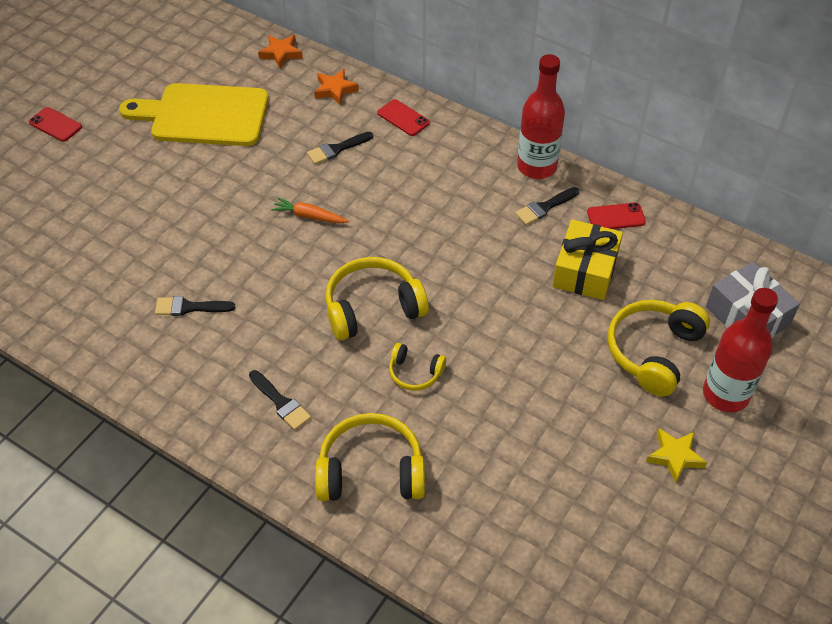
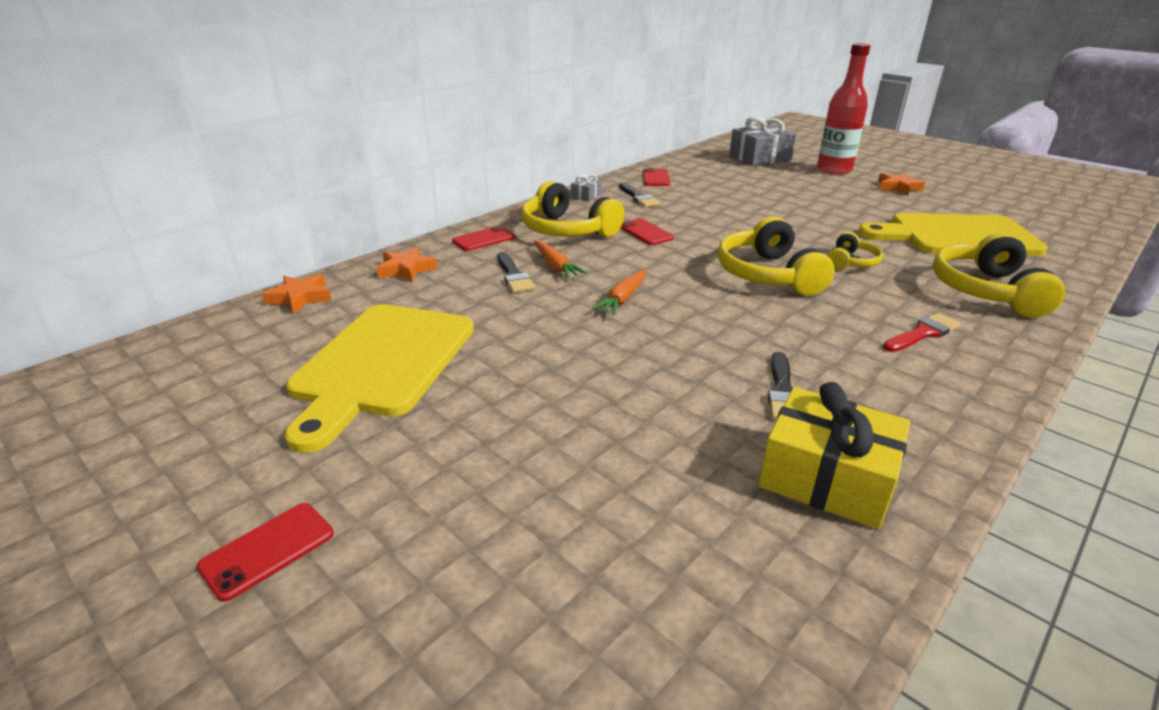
camera: 80 degrees left, 20 degrees down
black brush [249,370,311,430] -> red brush [883,313,961,352]
red bottle [517,54,565,179] -> grey gift [571,175,602,201]
yellow gift [552,219,623,300] -> yellow gift moved to [758,382,910,529]
yellow headphones [608,300,710,396] -> yellow headphones moved to [521,181,624,237]
yellow star [646,428,707,483] -> orange star [878,173,925,195]
none -> orange carrot [534,241,587,278]
none -> red phone [620,219,674,245]
none -> yellow cutting board [859,213,1048,256]

